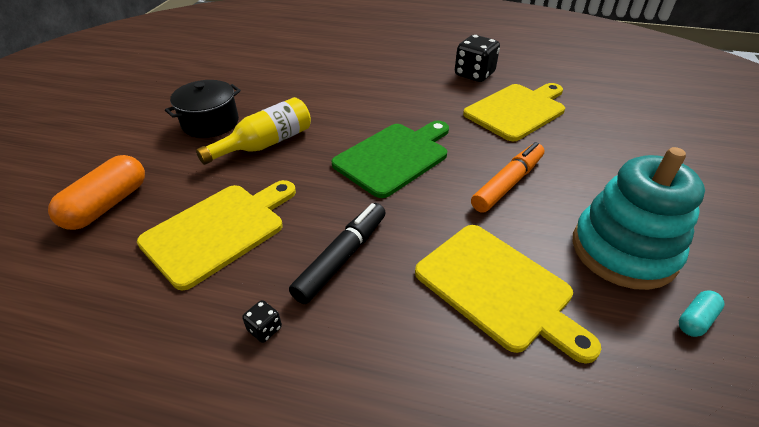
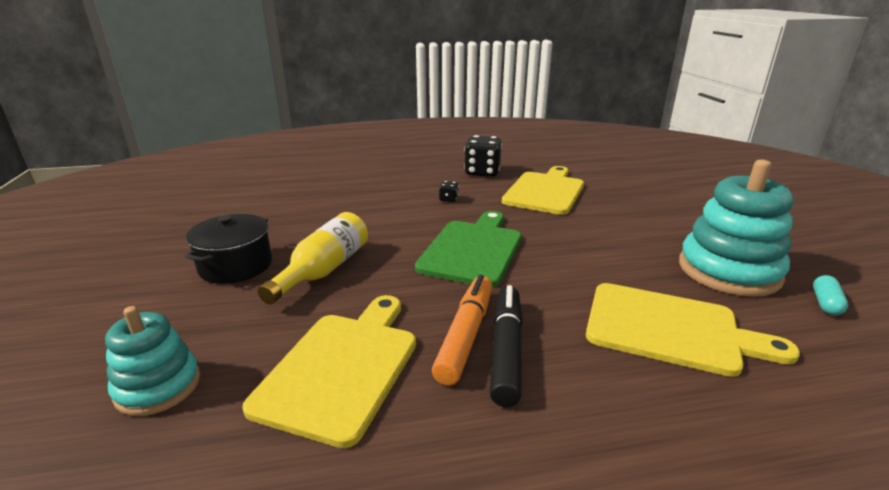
camera: 25 degrees left, 15 degrees down
orange capsule [48,155,145,230] -> turquoise stacking toy [105,306,200,416]
black dice [242,300,282,343] -> black dice moved to [439,181,459,202]
orange marker [471,142,544,212] -> orange marker moved to [432,275,492,385]

